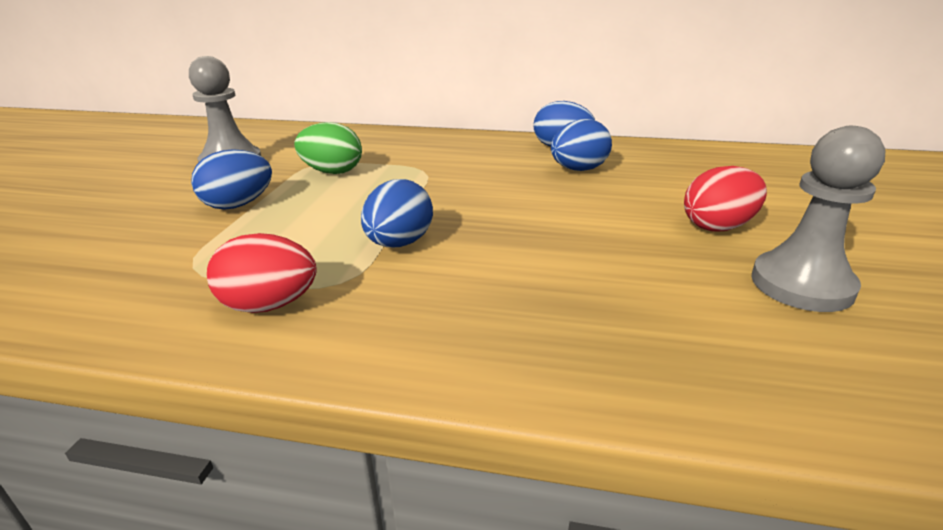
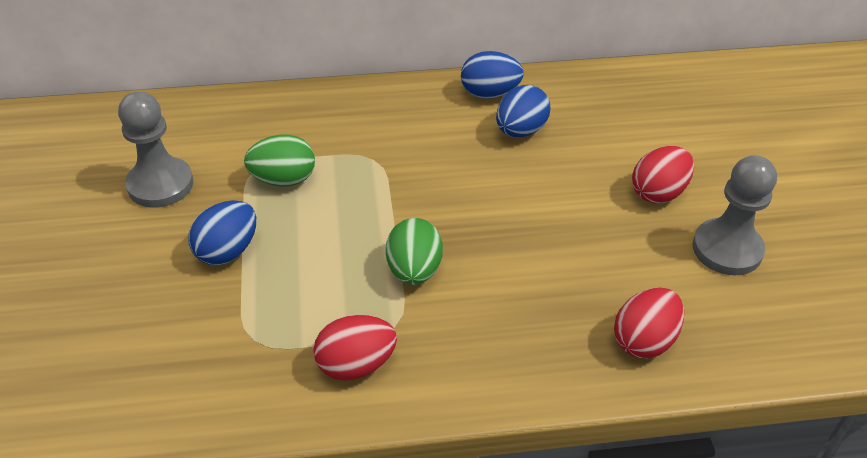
camera: 20 degrees left, 15 degrees up
blue egg [361,179,433,247] -> green egg [386,218,443,285]
none -> red egg [614,288,684,359]

